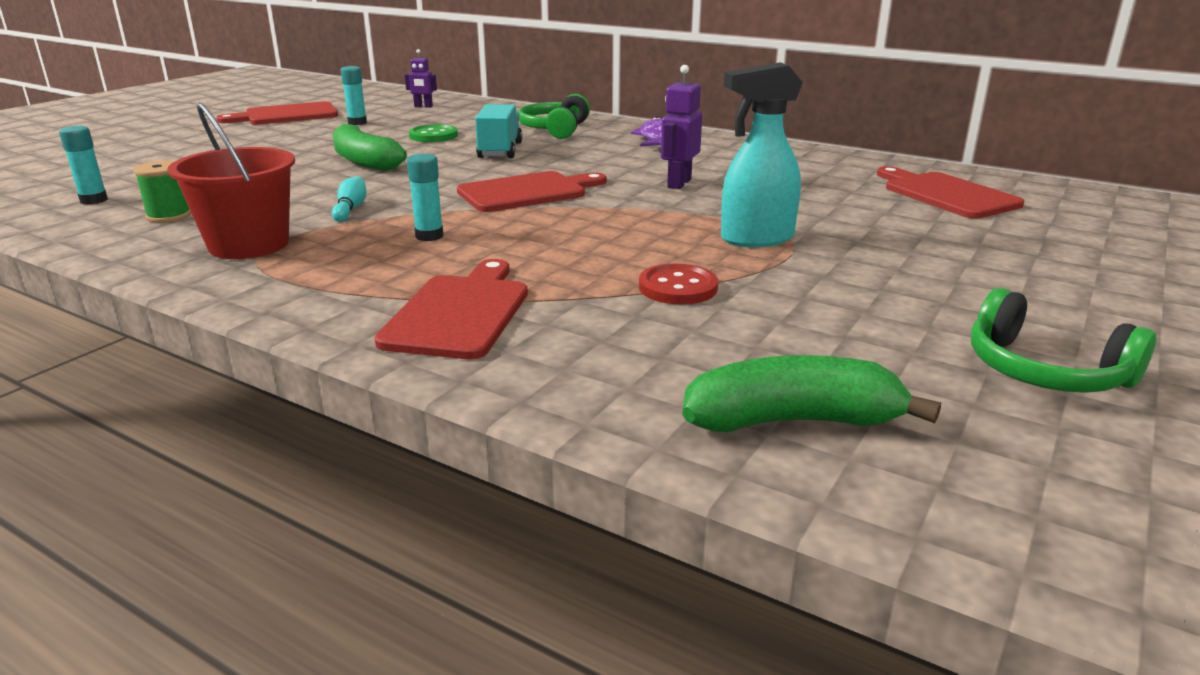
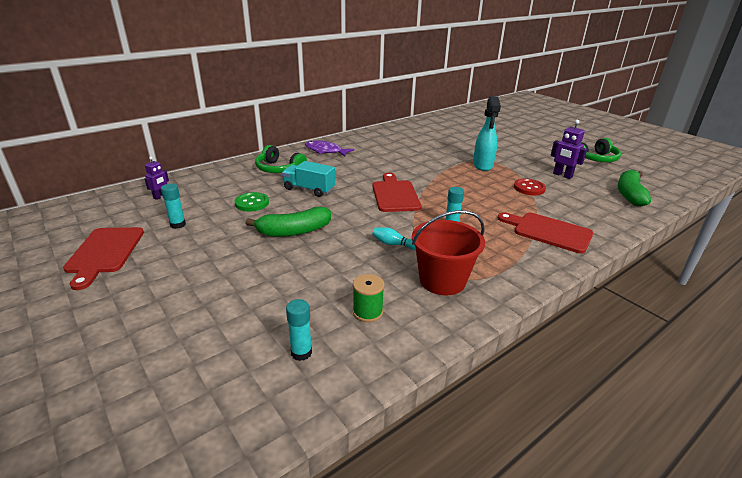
camera: 70 degrees left, 5 degrees up
purple robot [661,65,702,189] -> purple robot moved to [551,120,587,179]
red cutting board [877,166,1024,219] -> none

